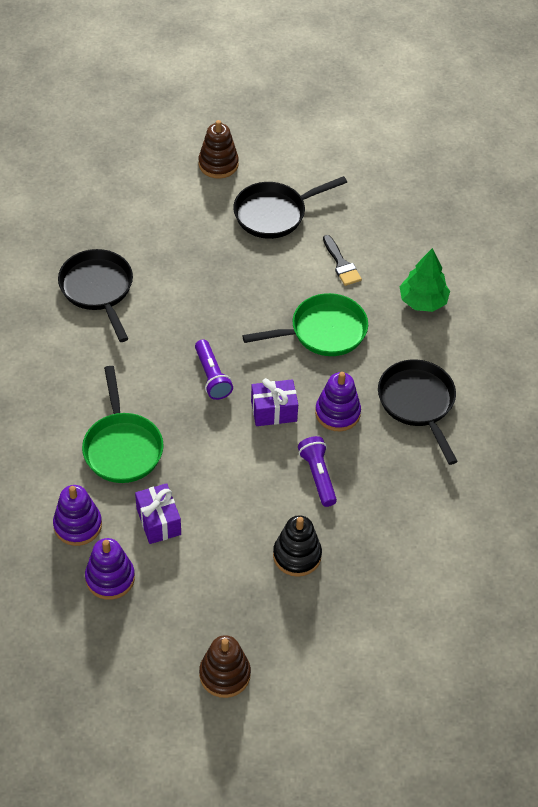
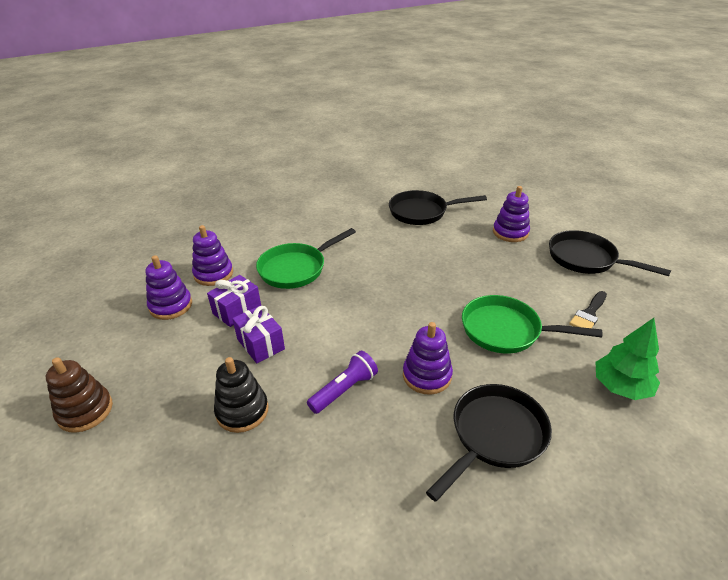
camera: 65 degrees right, 15 degrees down
black pan [58,249,133,342] -> black pan turned 135 degrees counterclockwise [389,190,487,225]
purple flashlight [195,339,233,400] -> none
brown stacking toy [198,120,239,179] -> none
green pan [242,293,368,356] -> green pan turned 150 degrees clockwise [462,295,602,353]
purple gift [251,378,298,426] -> purple gift moved to [232,305,285,363]
none -> purple stacking toy [493,186,530,242]

